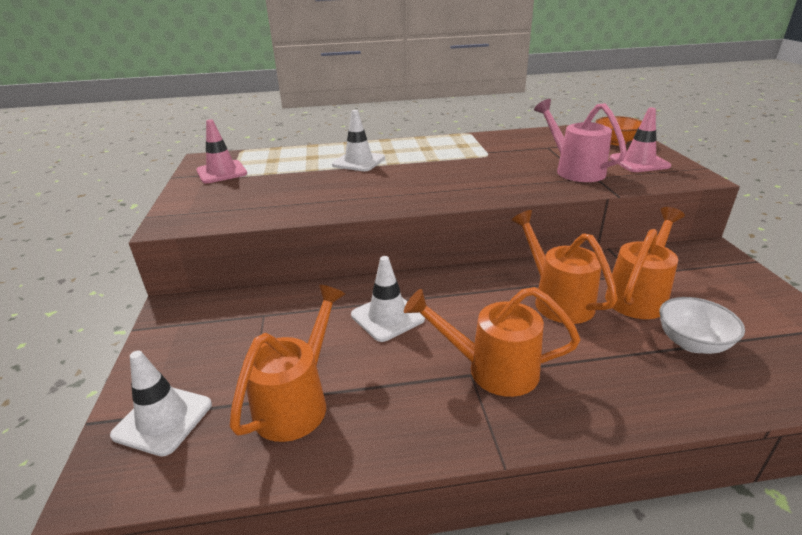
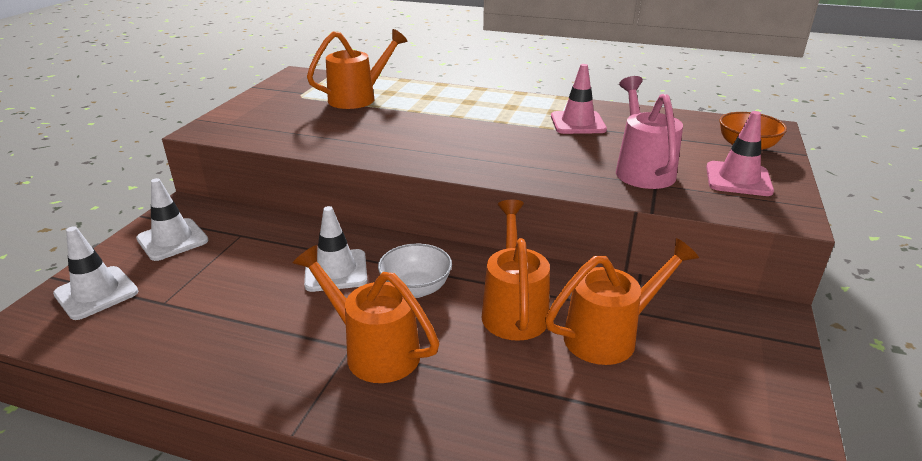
camera: 25 degrees right, 0 degrees up
pink traffic cone [196,119,247,183] -> pink traffic cone moved to [551,64,607,134]
orange watering can [230,285,345,442] -> orange watering can moved to [307,29,407,109]
white traffic cone [332,110,385,171] -> white traffic cone moved to [136,178,208,261]
white bowl [659,297,745,354] -> white bowl moved to [378,243,452,298]

